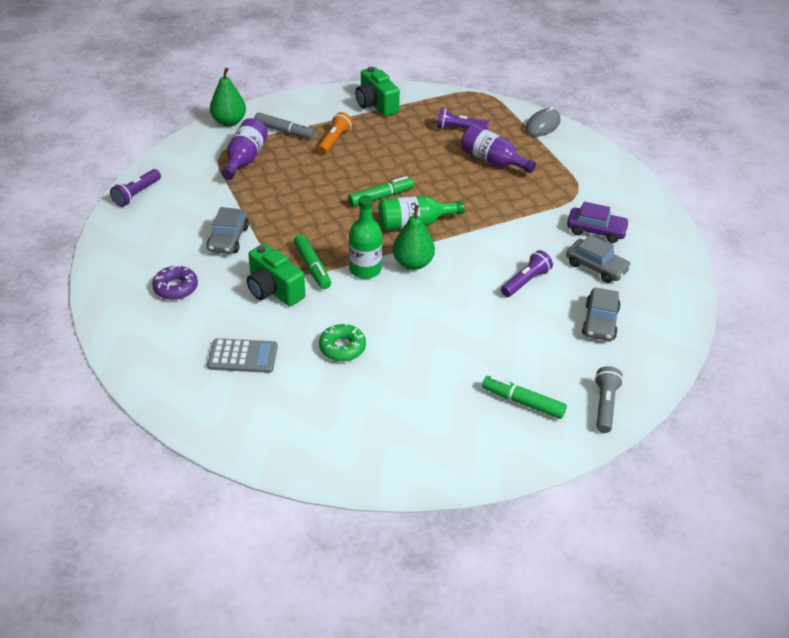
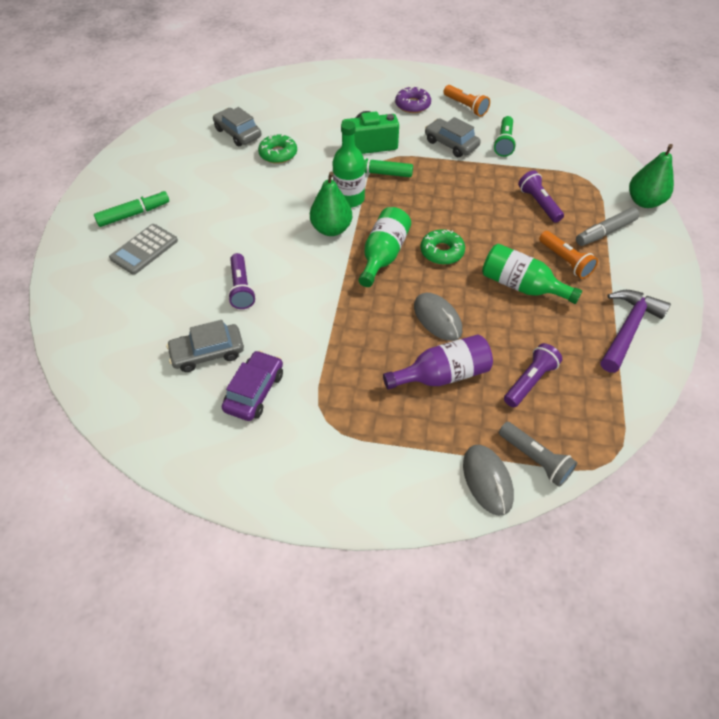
camera: 125 degrees right, 10 degrees up
purple flashlight [110,169,161,207] -> purple flashlight moved to [518,170,564,223]
grey calculator [207,338,278,373] -> grey calculator moved to [109,224,178,275]
purple bottle [222,118,268,180] -> none
green marker [348,176,414,207] -> green donut [420,229,465,265]
green camera [355,67,400,117] -> purple hammer [601,290,671,373]
purple car [567,202,630,243] -> purple car turned 150 degrees clockwise [222,350,283,421]
grey car [582,287,621,341] -> grey car moved to [213,107,261,147]
grey flashlight [595,366,623,433] -> grey flashlight moved to [499,422,577,487]
none -> grey mouse [414,293,462,341]
none -> orange flashlight [444,85,490,117]
none -> green bottle [482,244,582,304]
none -> green flashlight [493,116,516,157]

